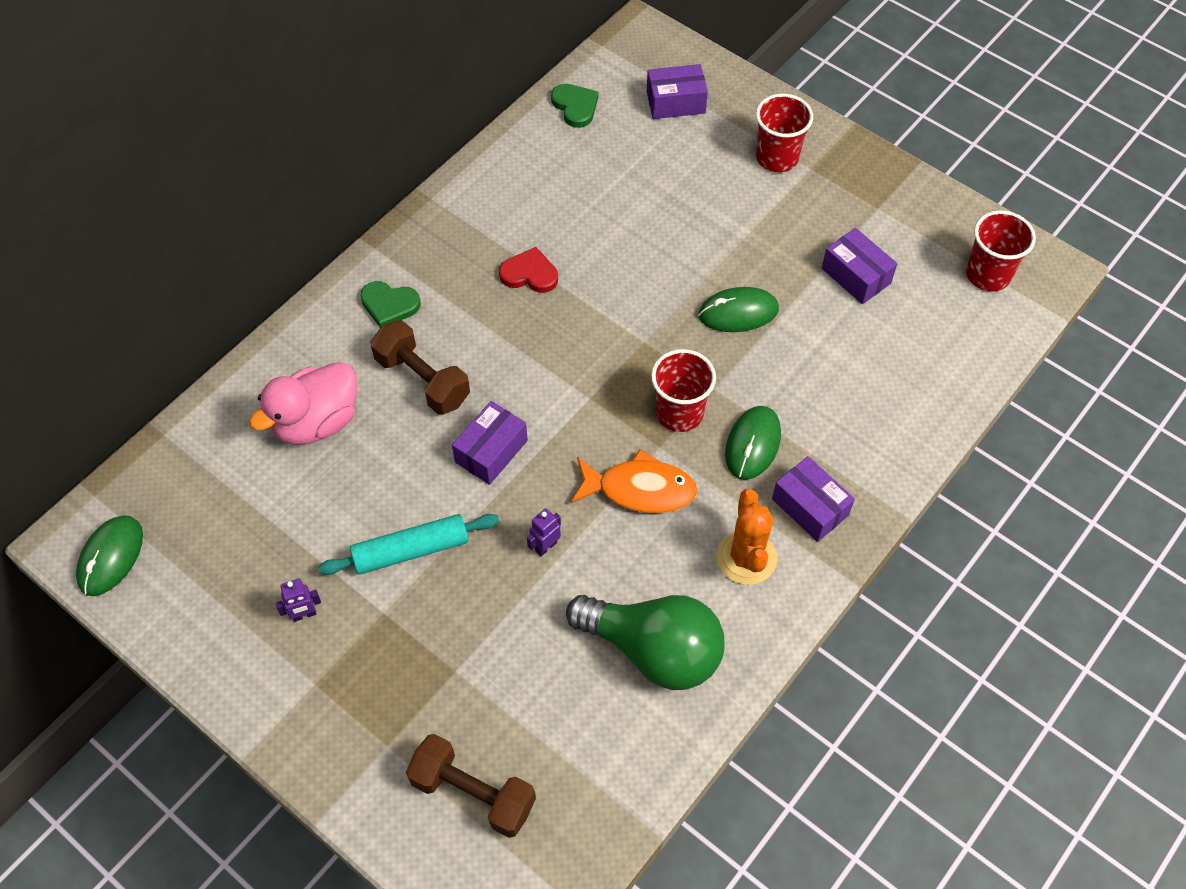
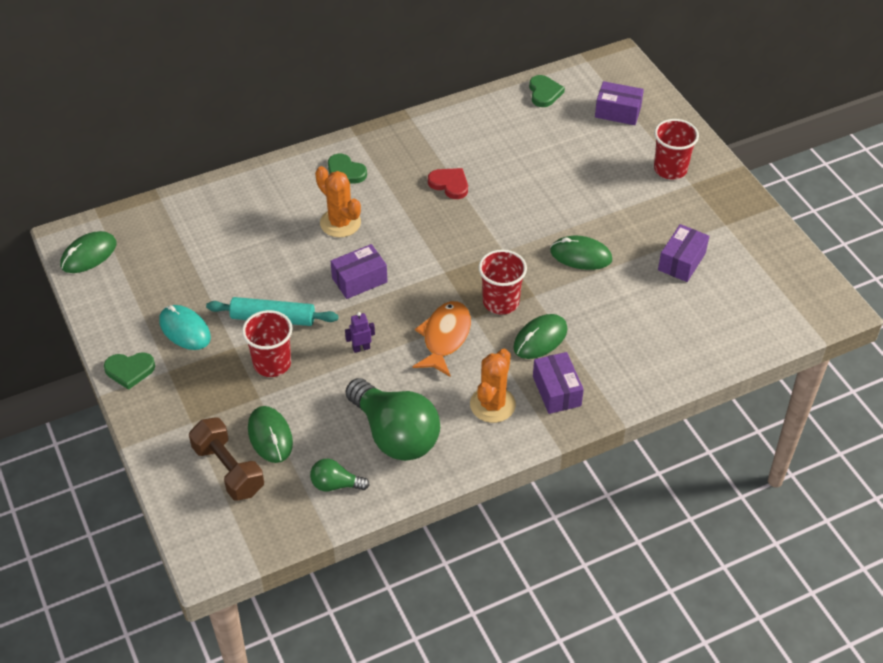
camera: 25 degrees right, 10 degrees down
pink duck [249,362,357,445] -> none
purple robot [275,579,321,622] -> turquoise mouse [159,305,211,350]
brown dumbbell [370,320,470,415] -> orange cactus [315,166,361,237]
orange fish [571,449,698,513] -> orange fish turned 105 degrees counterclockwise [413,301,471,377]
purple box [822,228,897,304] -> purple box turned 45 degrees clockwise [658,224,709,282]
red cup [966,211,1036,291] -> red cup moved to [242,310,293,377]
none -> green heart [104,352,155,390]
none -> green mouse [248,406,293,463]
none -> green light bulb [310,459,370,491]

